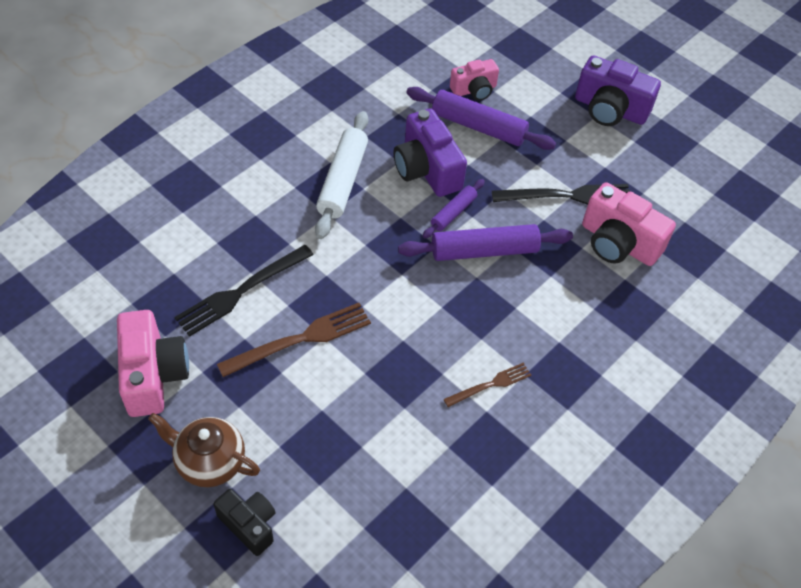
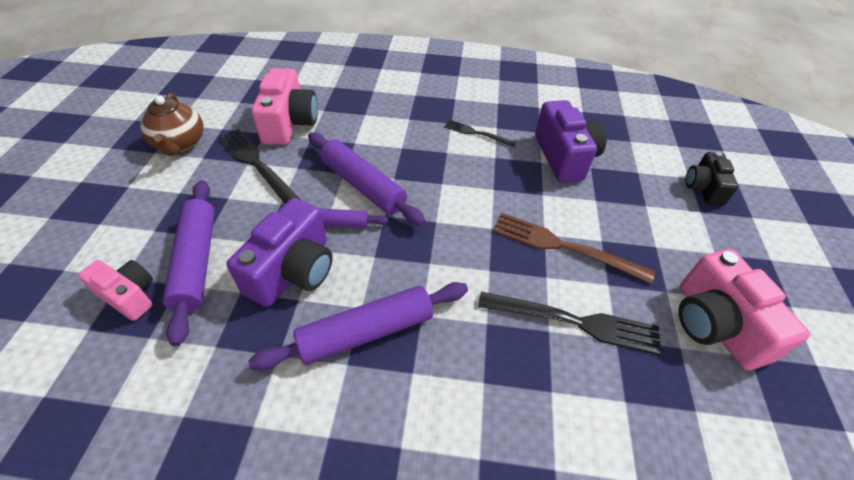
camera: 125 degrees left, 5 degrees down
pink camera [117,310,189,417] -> pink camera turned 60 degrees counterclockwise [678,249,810,370]
brown teapot [148,413,260,487] -> brown teapot moved to [141,93,204,156]
white rolling pin [315,111,368,239] -> purple rolling pin [248,282,468,371]
brown fork [444,363,531,407] -> black fork [444,119,516,147]
purple camera [575,56,661,126] -> purple camera moved to [535,100,607,183]

